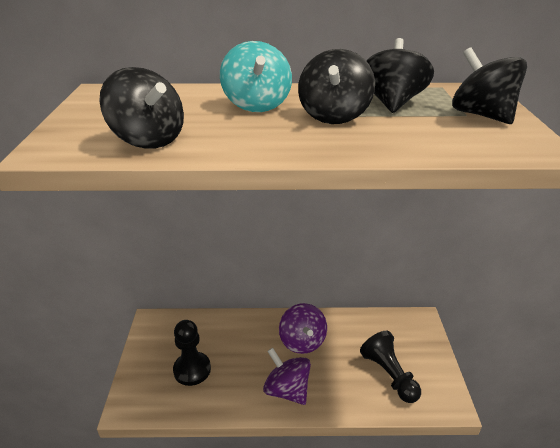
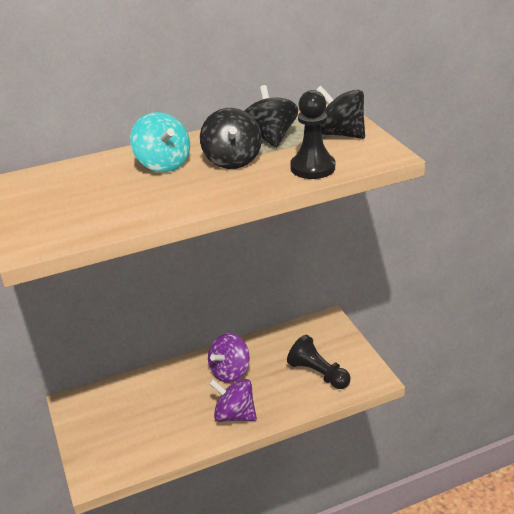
camera: 20 degrees left, 0 degrees up
black spinning top [99,67,184,149] -> none
black pawn [173,320,211,386] -> black pawn moved to [290,90,335,179]
purple spinning top [279,303,327,354] -> purple spinning top turned 75 degrees clockwise [208,333,250,383]

